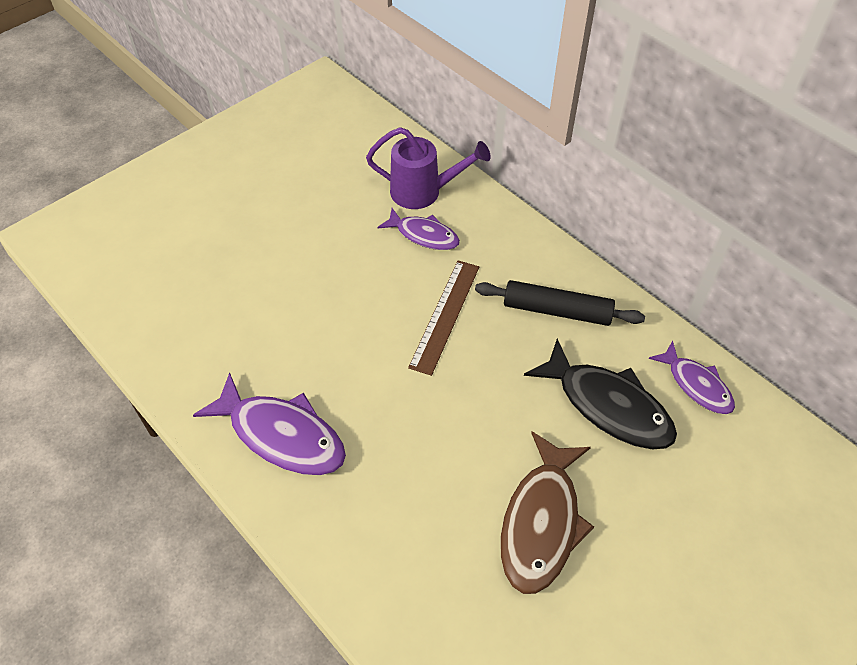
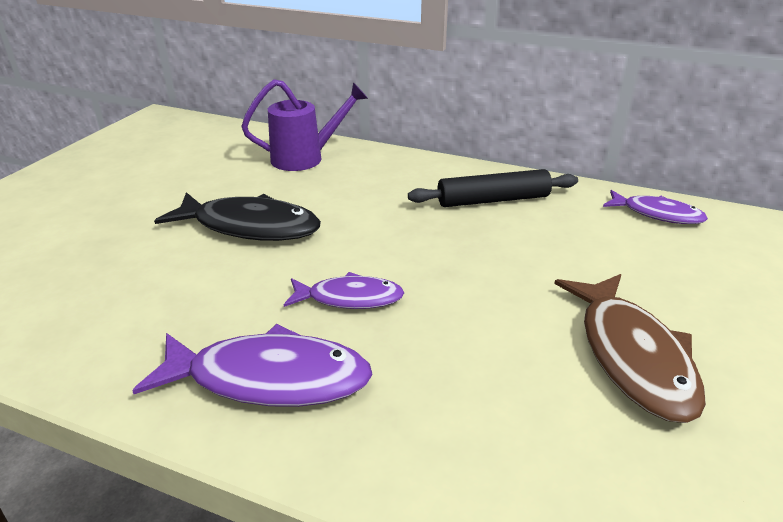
camera: 25 degrees left, 20 degrees down
purple fish [377,208,460,250] -> purple fish moved to [284,272,404,309]
brown ruler [408,260,479,376] -> none
black fish [524,339,677,449] -> black fish moved to [154,192,321,241]

